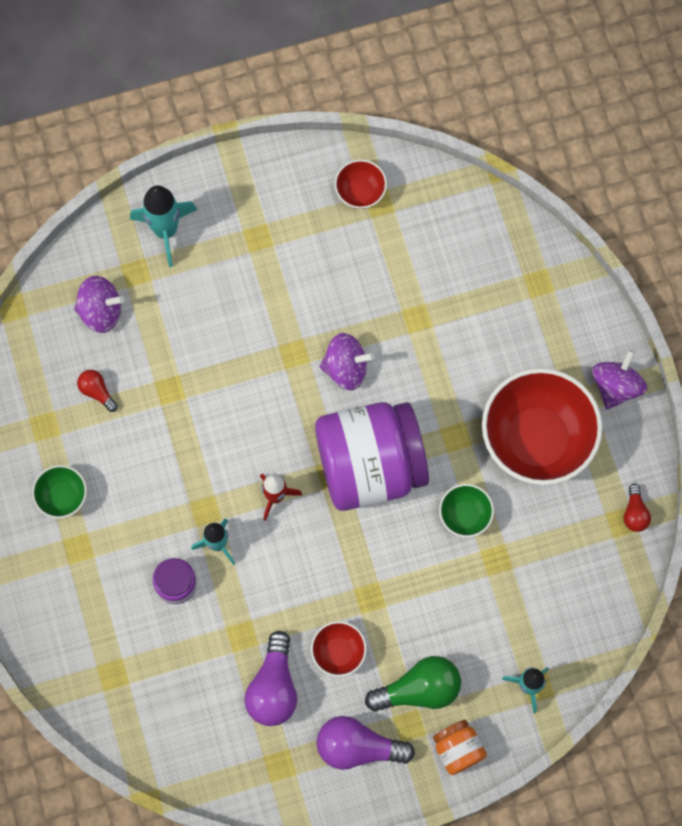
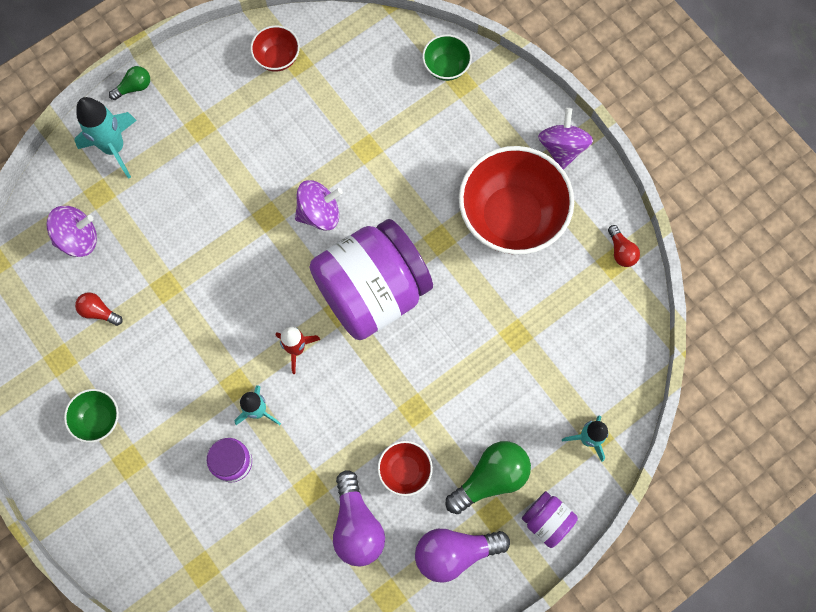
camera: 20 degrees left, 0 degrees up
orange jar [433,720,487,775] -> purple jar [522,491,578,548]
green bowl [439,484,494,537] -> green bowl moved to [422,34,472,81]
none -> green light bulb [109,66,150,100]

